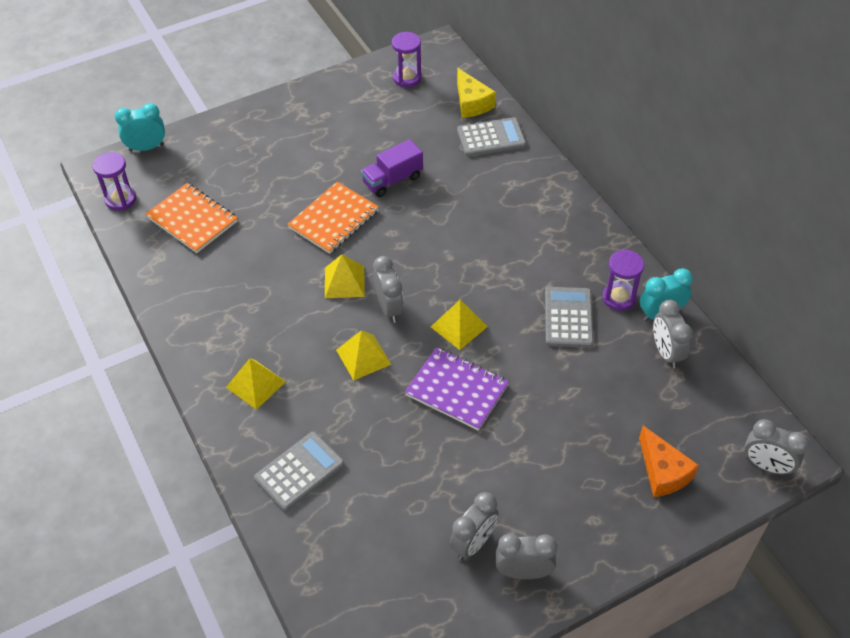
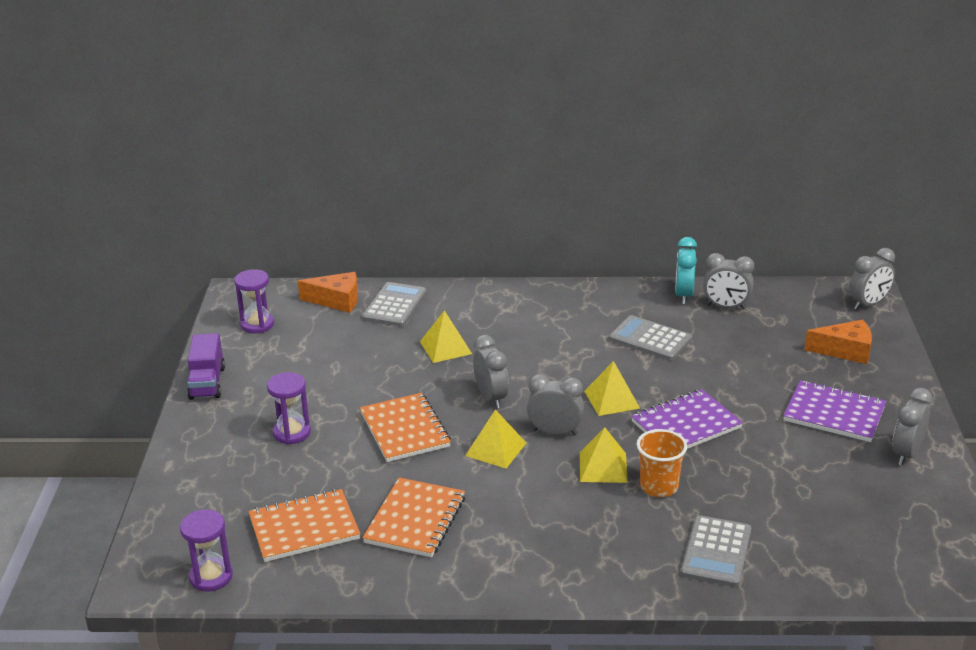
camera: 60 degrees left, 20 degrees down
turquoise clock [115,103,165,152] -> none
yellow pyramid [226,358,286,410] -> yellow pyramid moved to [420,310,472,363]
grey calculator [254,432,344,511] -> grey calculator turned 150 degrees counterclockwise [681,515,751,587]
purple truck [361,139,423,197] -> purple truck moved to [187,333,225,400]
grey clock [449,492,499,560] -> grey clock moved to [473,335,509,409]
yellow cheese [457,68,496,118] -> orange cheese [298,272,358,313]
purple hourglass [602,250,644,311] -> purple hourglass moved to [267,372,311,444]
none -> orange notebook [362,477,465,557]
none -> orange cup [636,429,687,497]
none -> purple notebook [783,380,886,442]

